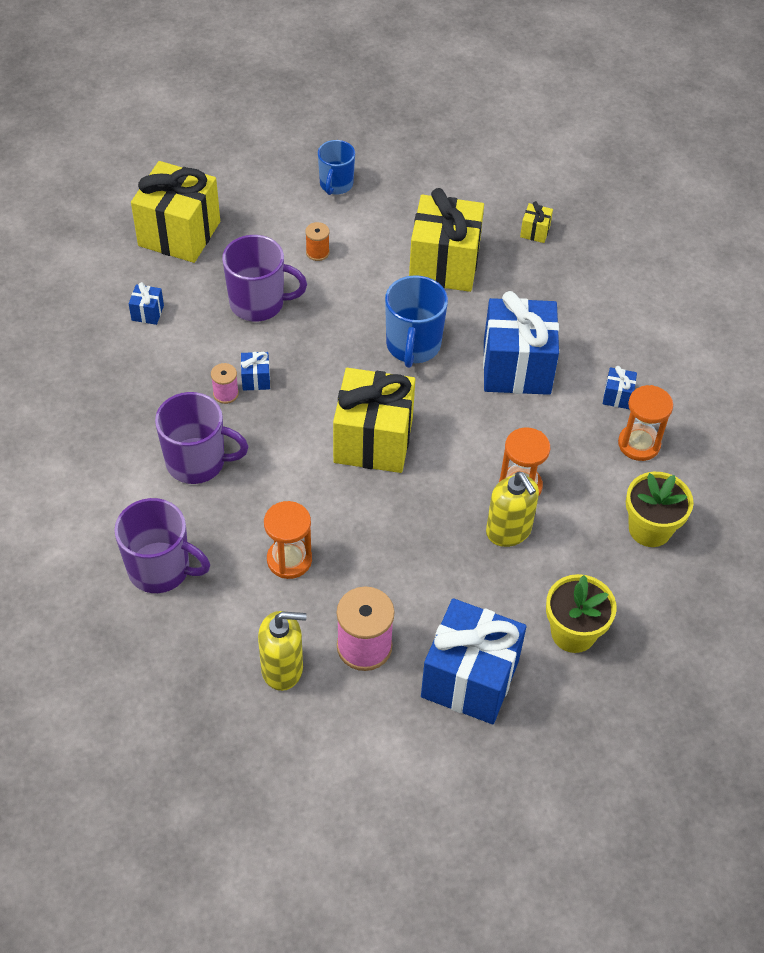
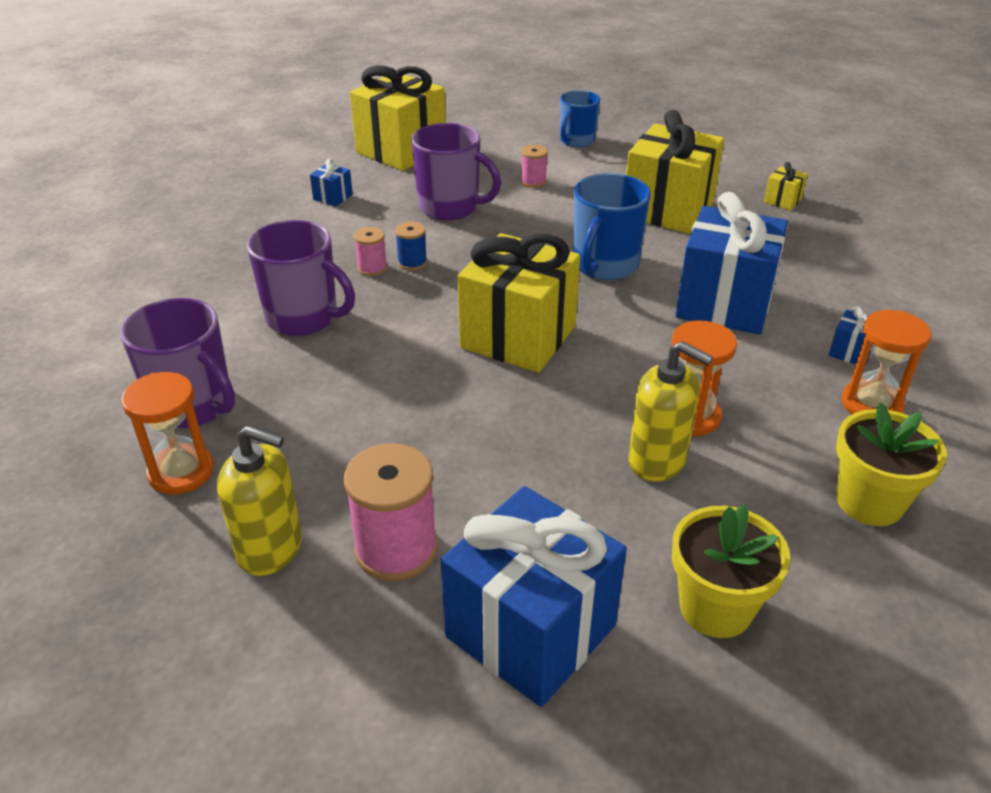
camera: 20 degrees right, 15 degrees down
blue gift [241,352,270,391] -> blue spool [395,222,427,271]
orange hourglass [264,501,312,579] -> orange hourglass moved to [121,372,214,494]
orange spool [305,222,330,261] -> pink spool [521,145,548,188]
yellow soap dispenser [486,472,539,547] -> yellow soap dispenser turned 45 degrees counterclockwise [628,341,713,482]

